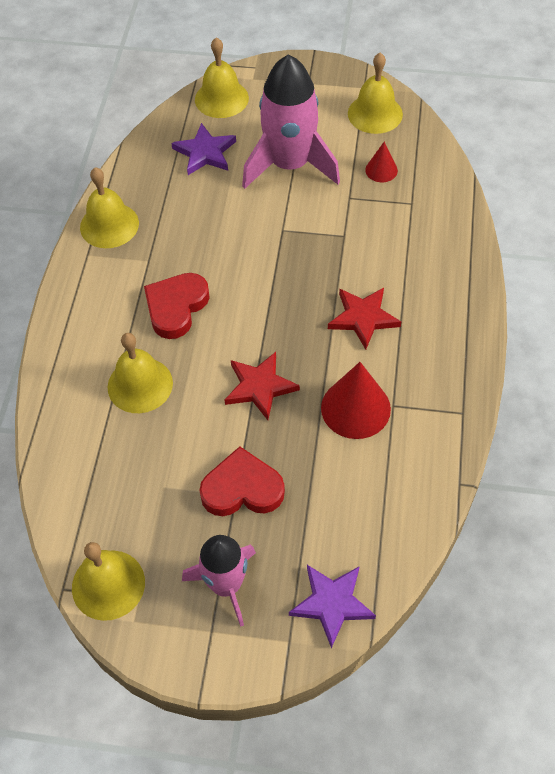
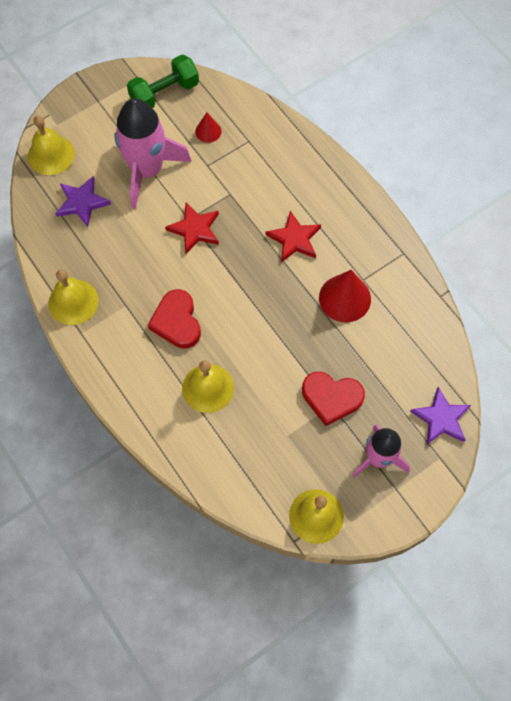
camera: 45 degrees left, 10 degrees up
red heart [199,446,285,516] -> red heart turned 120 degrees counterclockwise [302,372,365,426]
red star [225,352,300,420] -> red star moved to [165,203,219,254]
yellow bell [348,53,403,134] -> green dumbbell [127,55,199,108]

